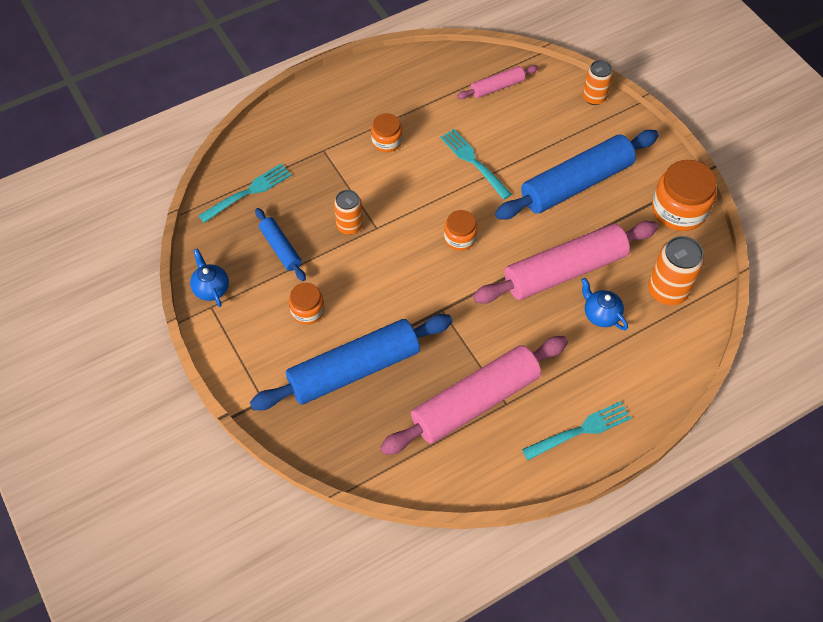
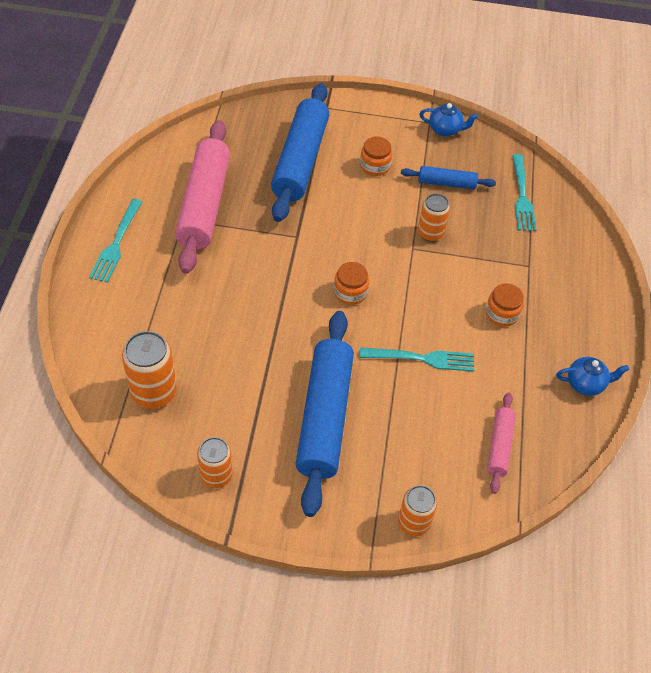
camera: 125 degrees right, 5 degrees down
pink rolling pin [473,221,658,304] -> none
blue teapot [581,278,628,330] -> blue teapot moved to [556,357,629,396]
orange jar [652,160,717,231] -> orange can [197,437,233,488]

